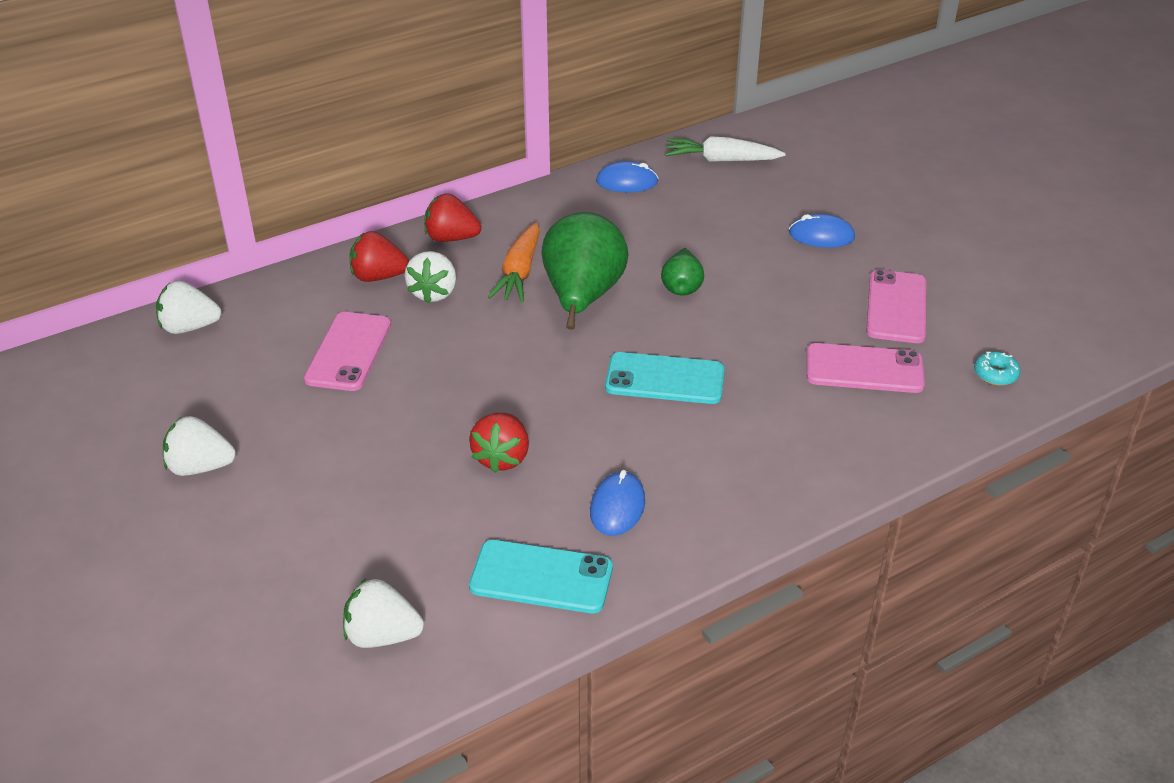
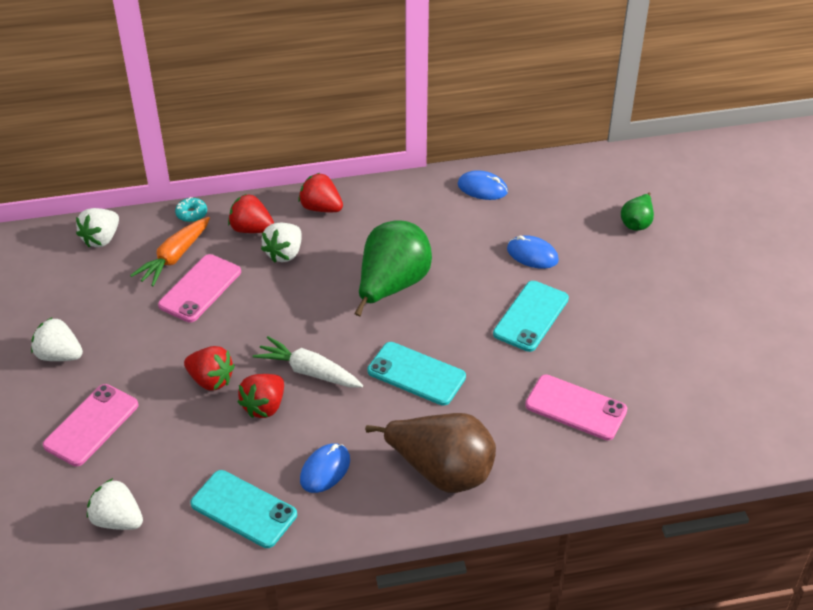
camera: 20 degrees right, 5 degrees up
white strawberry [156,281,221,334] -> white strawberry turned 75 degrees counterclockwise [76,208,119,247]
orange carrot [488,222,540,303] -> orange carrot moved to [130,217,210,287]
green pear [661,248,704,296] -> green pear moved to [621,193,654,231]
white carrot [665,136,786,162] -> white carrot moved to [253,336,363,387]
blue mouse [789,214,855,248] -> blue mouse moved to [507,235,559,269]
pink phone [866,269,926,343] -> pink phone moved to [43,384,139,466]
turquoise donut [974,352,1021,386] -> turquoise donut moved to [175,197,207,222]
none -> red strawberry [184,346,235,391]
none -> brown pear [365,413,496,493]
none -> turquoise phone [493,281,569,352]

